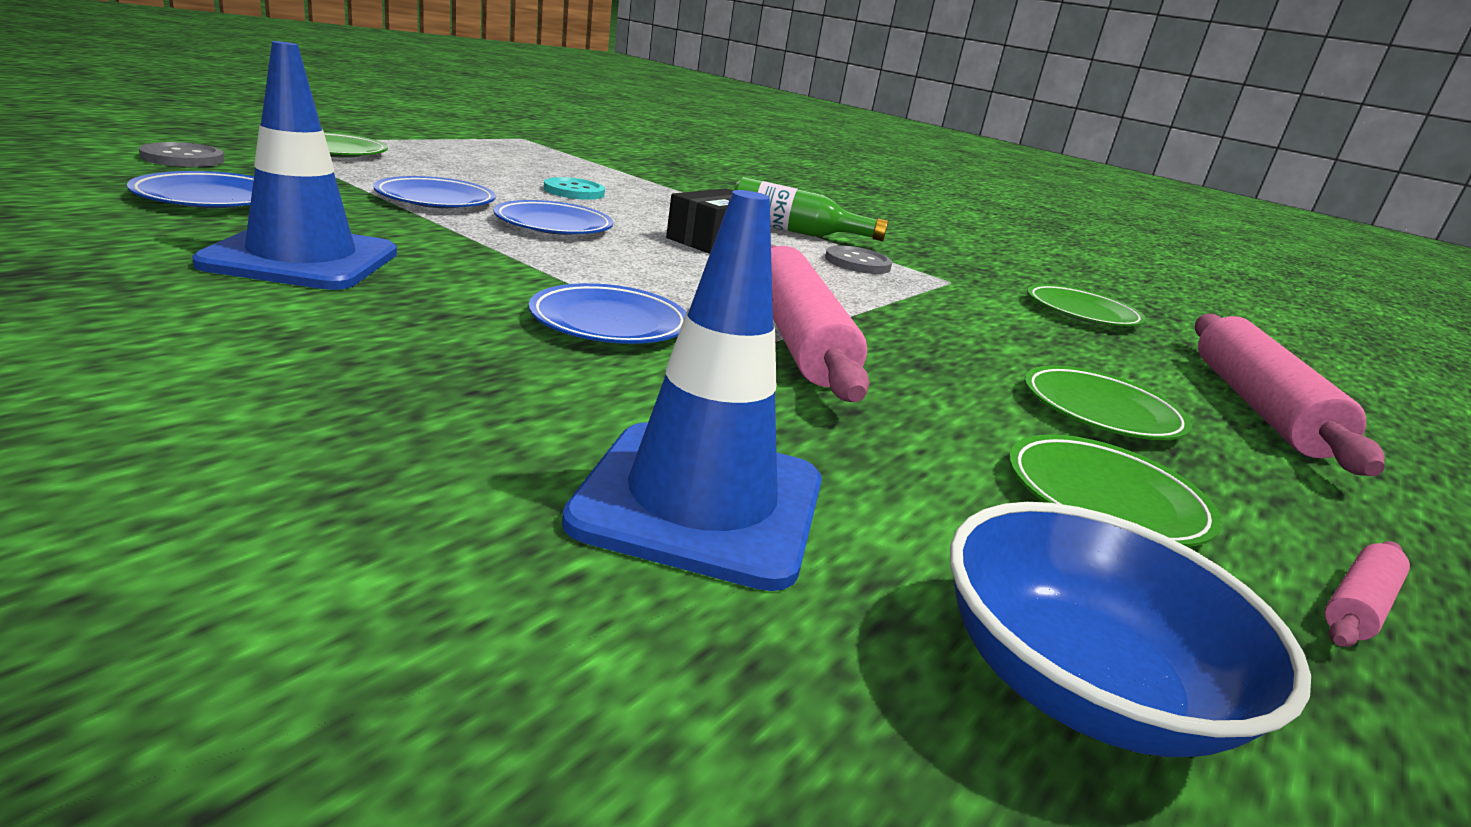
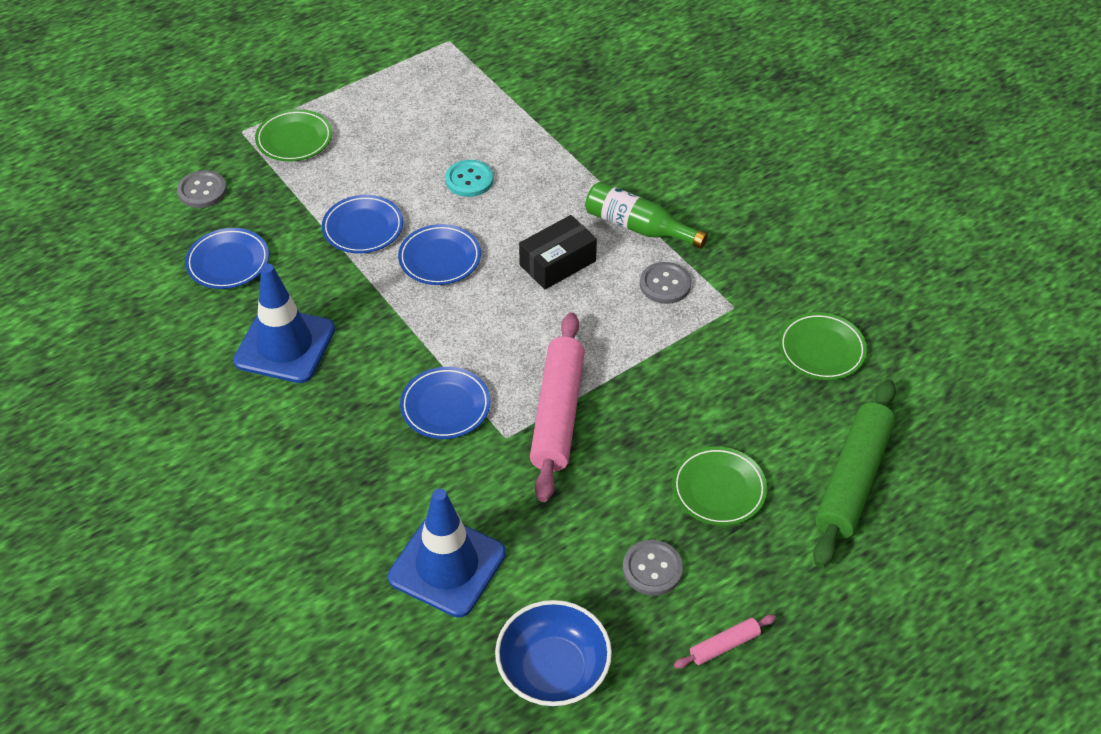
camera: 20 degrees right, 25 degrees up
green plate [1009,434,1222,547] -> grey button [623,540,683,596]
pink rolling pin [1195,314,1385,476] -> green rolling pin [813,379,896,568]

